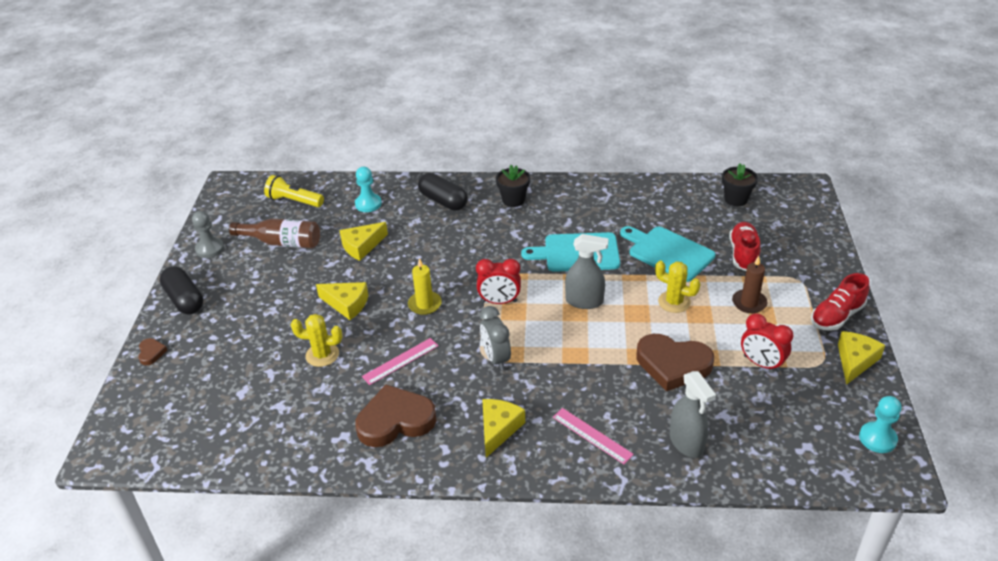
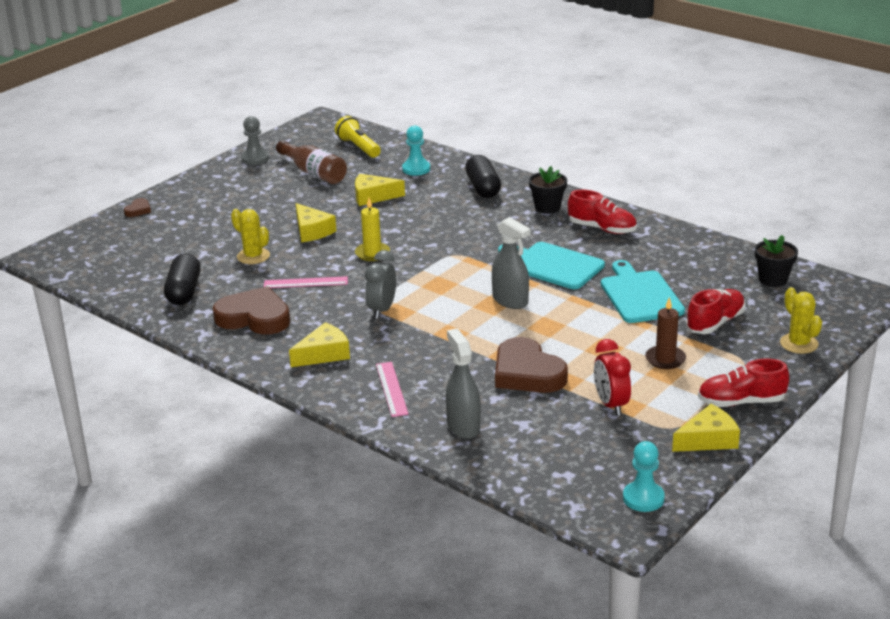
camera: 35 degrees right, 10 degrees down
black capsule [160,266,203,315] -> black capsule moved to [164,253,201,305]
red clock [476,259,521,304] -> none
yellow cactus [655,261,700,313] -> yellow cactus moved to [780,287,822,354]
grey spray bottle [670,371,716,458] -> grey spray bottle turned 150 degrees clockwise [446,328,481,439]
none -> red shoe [568,189,637,234]

